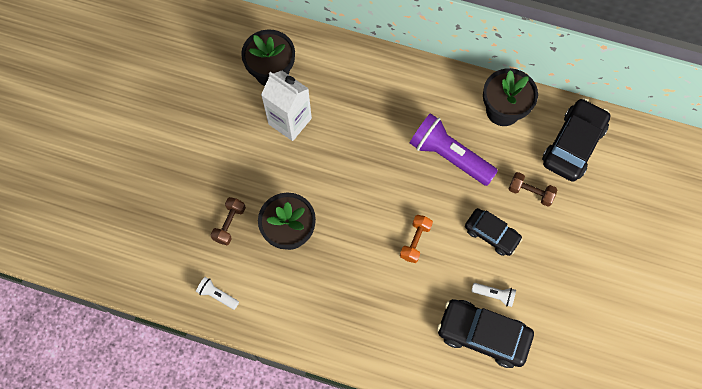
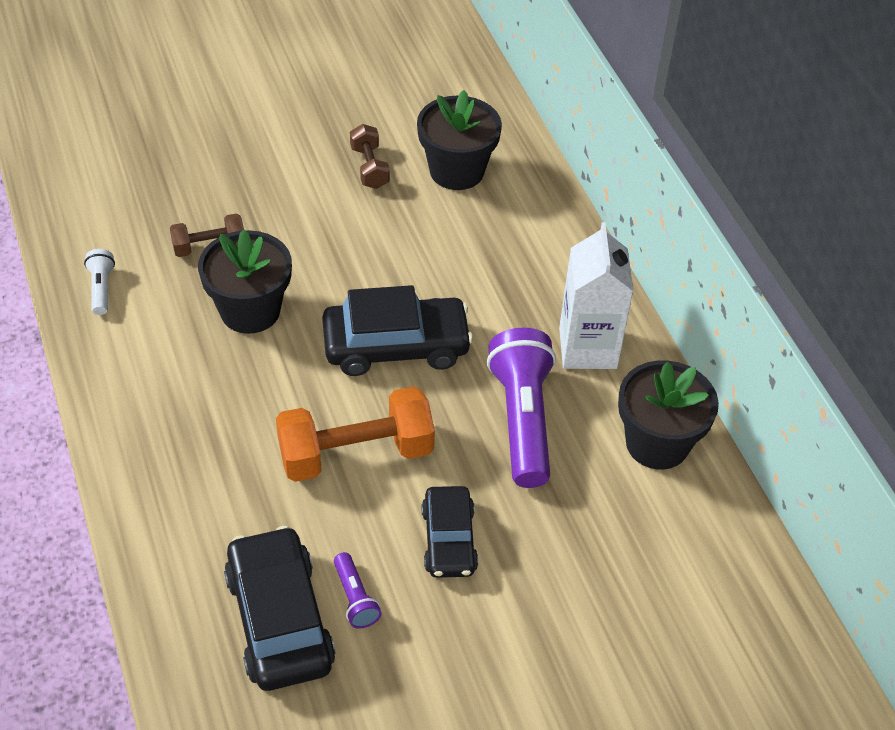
camera: 50 degrees right, 20 degrees down
white carton [261,71,312,141] -> white carton moved to [559,222,633,369]
orange dumbbell [400,215,433,263] -> orange dumbbell [276,386,435,482], size x1.87
white flashlight [471,283,516,307] -> purple flashlight [334,552,382,629]
brown dumbbell [509,172,557,207] -> brown dumbbell moved to [350,124,390,189]
black car [542,98,611,182] -> black car moved to [322,285,473,376]

